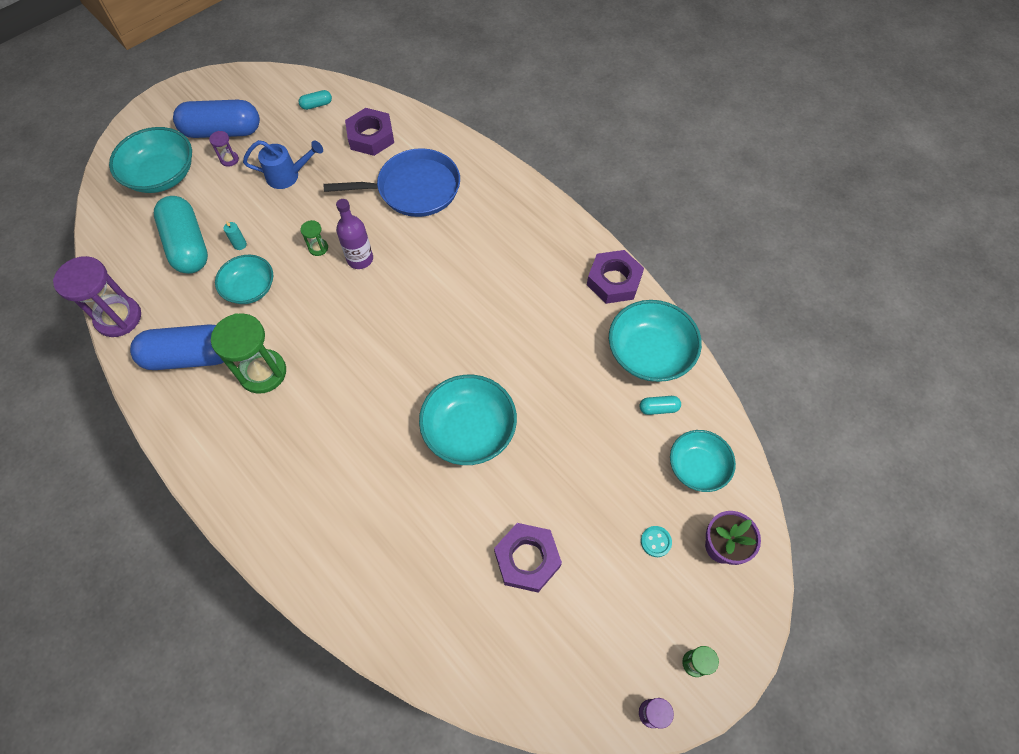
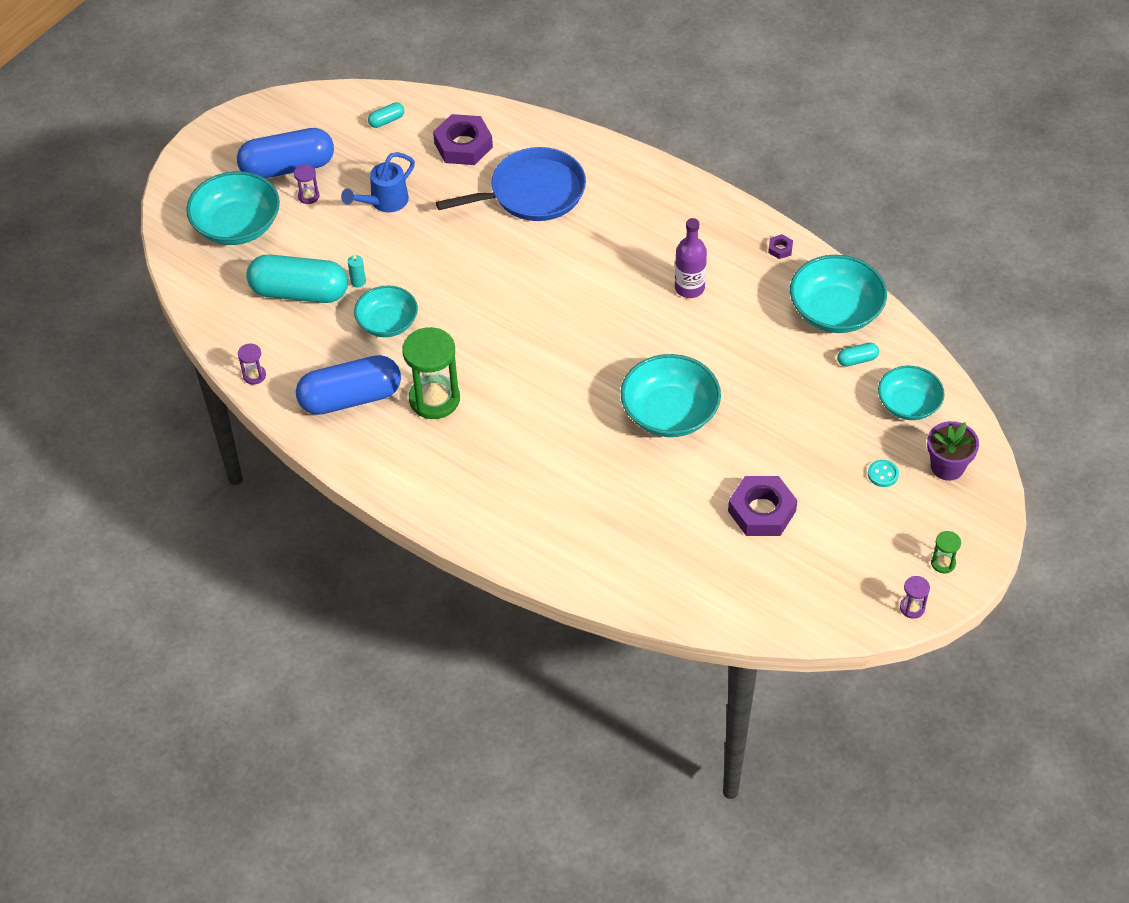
camera: 10 degrees left, 10 degrees down
purple hourglass [53,256,141,337] -> purple hourglass [238,343,266,385], size x0.45
turquoise capsule [154,196,208,274] -> turquoise capsule turned 45 degrees counterclockwise [246,254,348,303]
blue watering can [243,140,323,189] -> blue watering can turned 150 degrees clockwise [341,152,415,213]
green hourglass [300,220,328,256] -> none
purple bottle [336,199,373,269] -> purple bottle moved to [675,218,707,298]
purple nut [587,250,644,304] -> purple nut [768,234,793,259], size x0.43

